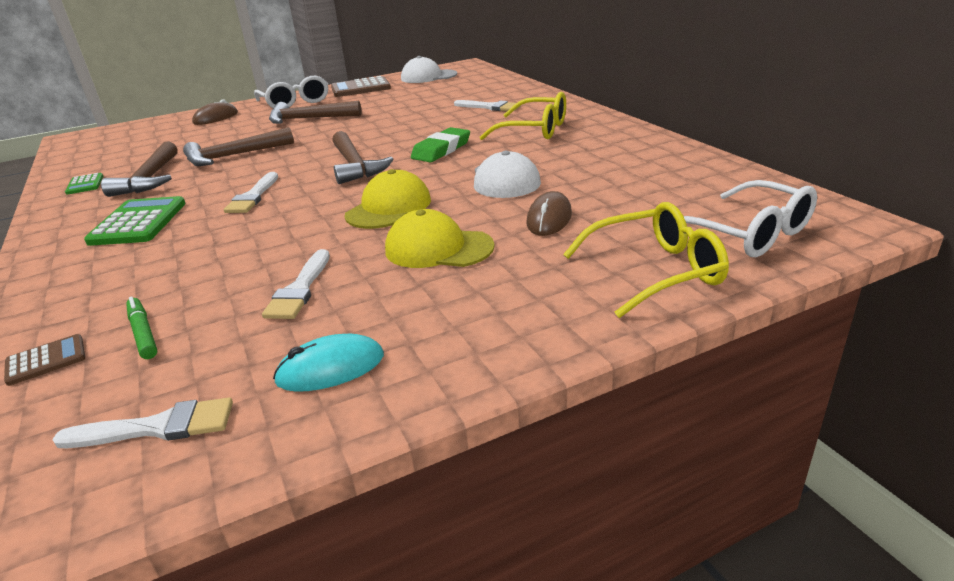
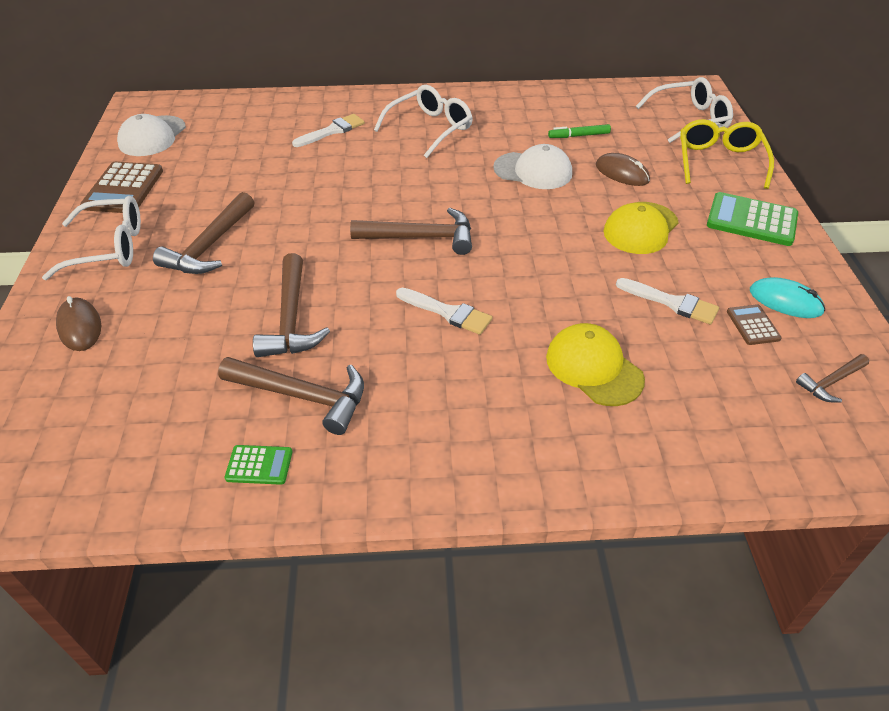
camera: 70 degrees left, 15 degrees up
brown calculator [4,334,85,386] -> brown calculator moved to [727,304,782,345]
white brush [52,398,233,448] -> brown hammer [796,354,869,403]
green calculator [84,196,186,246] -> green calculator moved to [707,192,798,246]
green marker [126,296,157,359] -> green marker moved to [548,124,611,138]
turquoise mouse [273,333,384,392] -> turquoise mouse turned 60 degrees counterclockwise [750,277,825,318]
yellow cap [344,169,431,229] -> yellow cap moved to [546,323,645,406]
green eraser [411,127,470,162] -> none
yellow glasses [480,92,566,140] -> white glasses [374,85,473,158]

